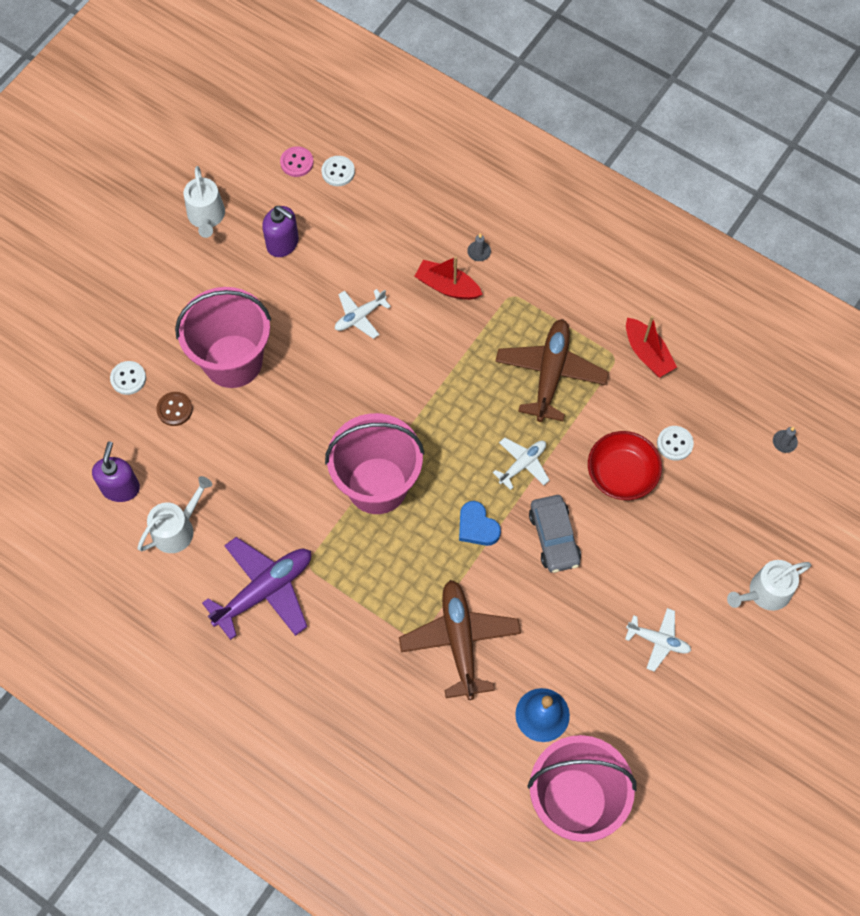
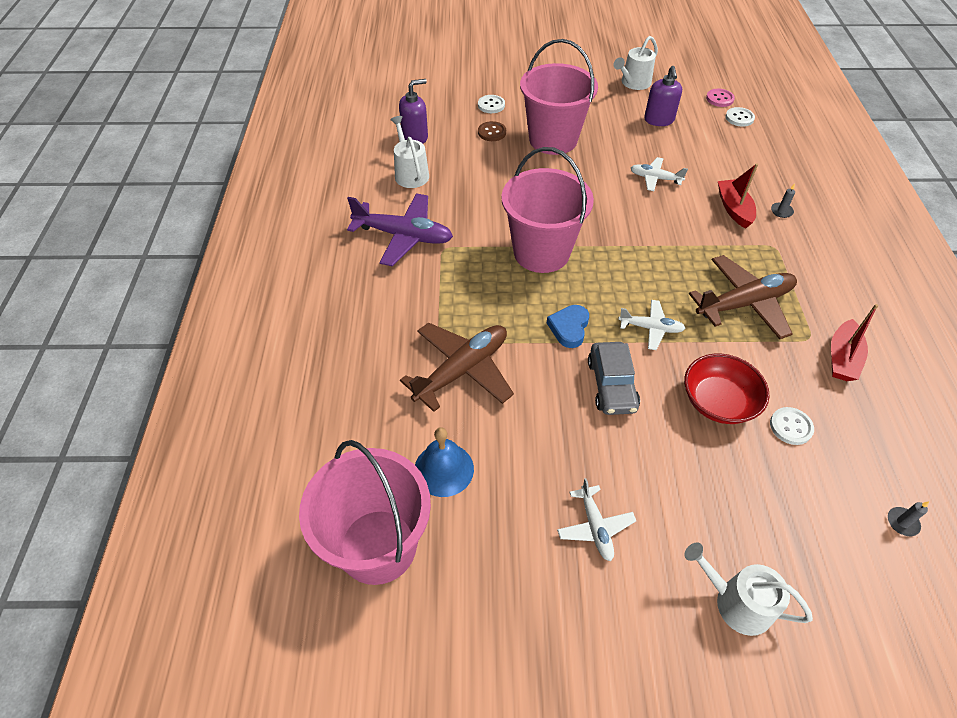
camera: 55 degrees right, 15 degrees down
white watering can [137,476,212,553] -> white watering can turned 120 degrees counterclockwise [390,116,429,188]
grey car [529,495,581,573] -> grey car turned 45 degrees counterclockwise [588,342,640,415]

